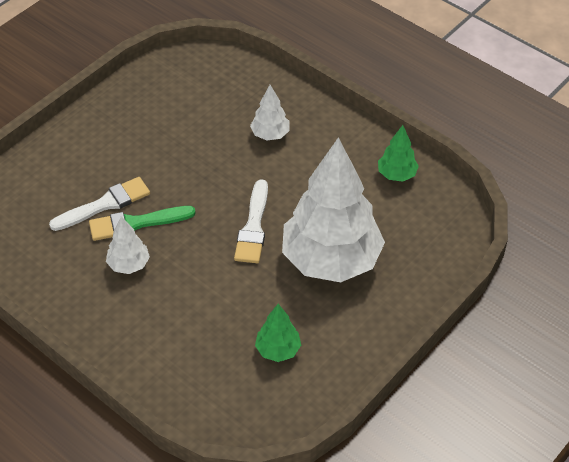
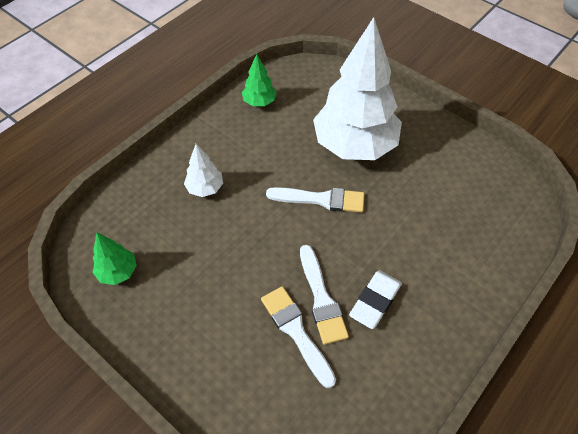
camera: 90 degrees left, 5 degrees up
green brush [89,206,196,241] -> white brush [300,245,349,345]
white tree [106,217,150,274] -> white eraser [349,270,402,329]
green tree [255,304,301,362] -> green tree moved to [92,233,137,285]

